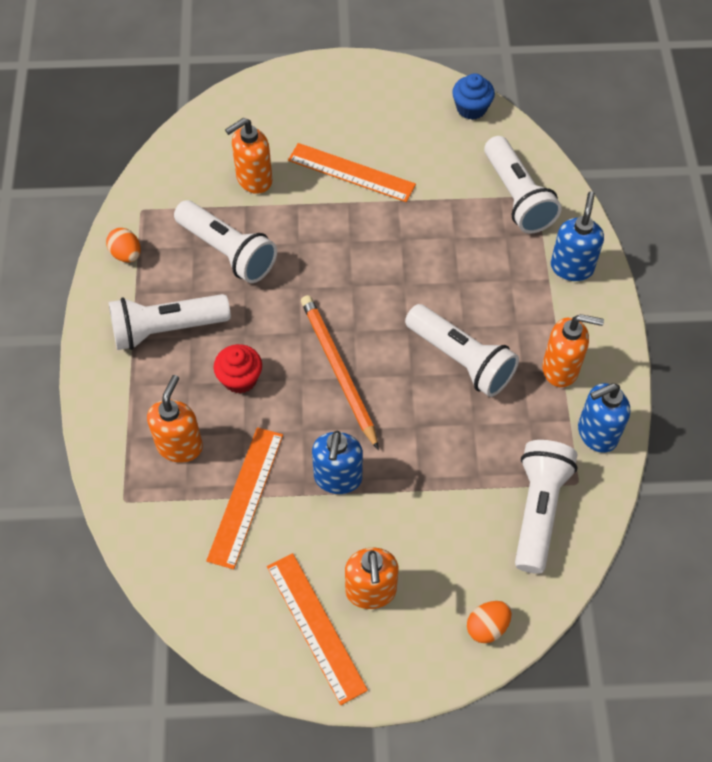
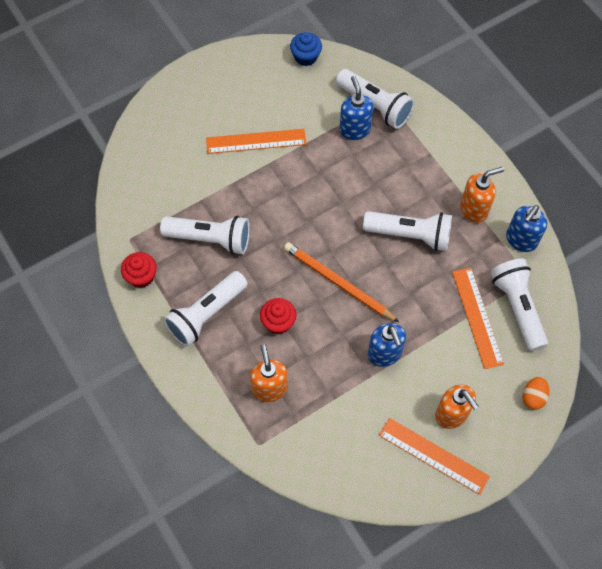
camera: 30 degrees left, 5 degrees up
orange egg [106,228,141,262] -> red cupcake [121,252,157,288]
orange ruler [206,427,283,569] -> orange ruler moved to [452,267,504,369]
orange soap dispenser [225,118,273,194] -> none
blue soap dispenser [551,191,604,281] -> blue soap dispenser moved to [339,76,374,140]

